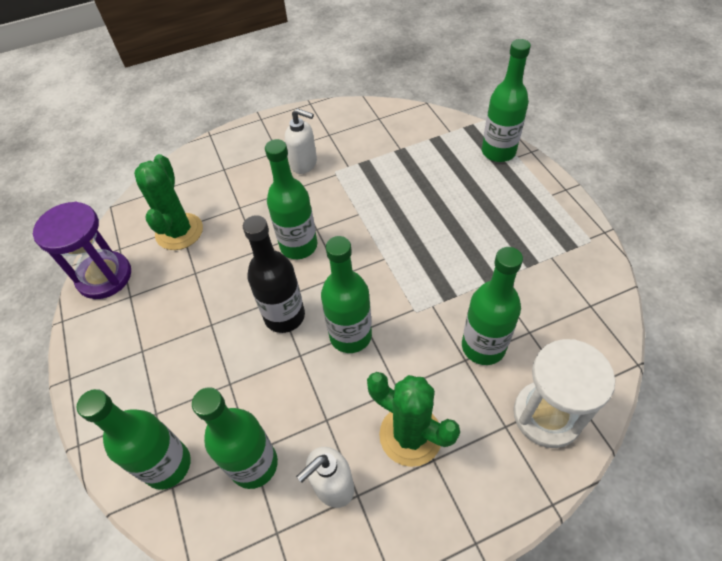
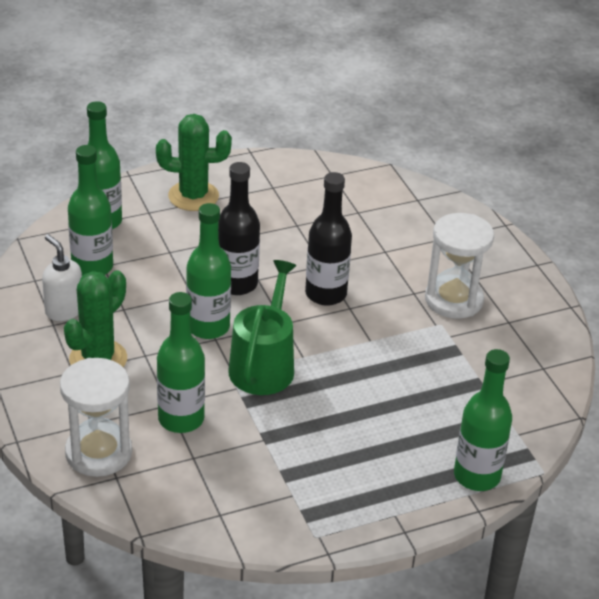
camera: 85 degrees right, 15 degrees down
purple hourglass [33,202,131,299] -> none
green cactus [134,154,203,250] -> green cactus moved to [156,114,232,211]
green bottle [265,139,317,259] -> black bottle [305,172,352,306]
white soap dispenser [285,108,317,174] -> white hourglass [425,213,494,319]
none -> green watering can [228,260,296,395]

